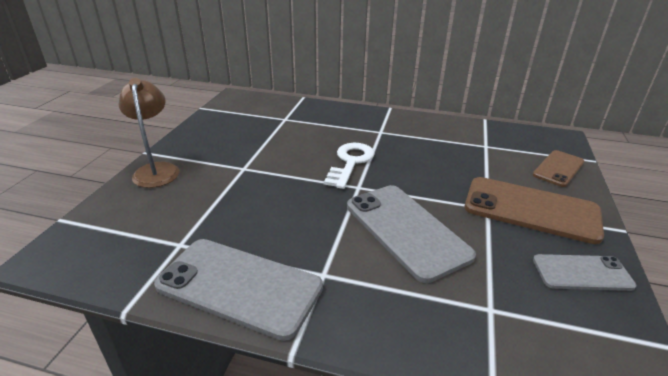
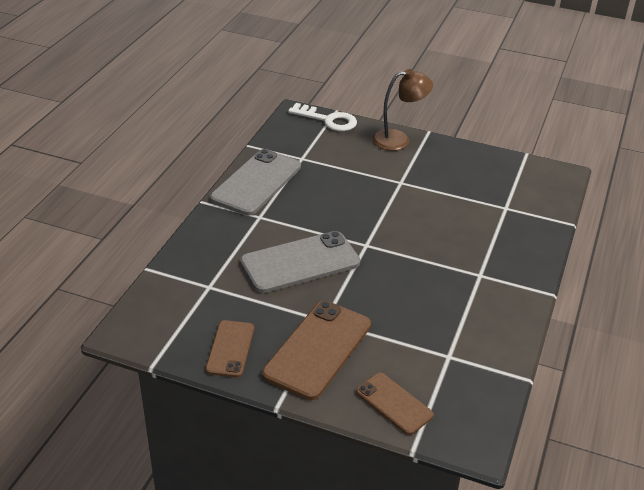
camera: 95 degrees right, 5 degrees up
white key [324,143,375,189] -> white key moved to [288,103,357,131]
grey phone [533,254,636,291] -> brown phone [206,320,254,377]

